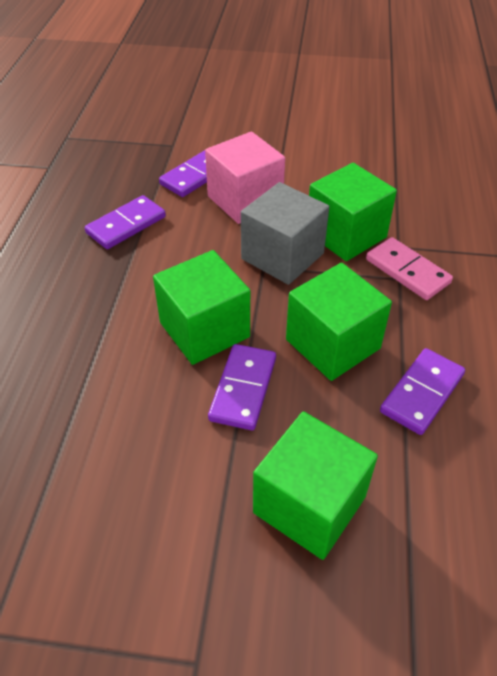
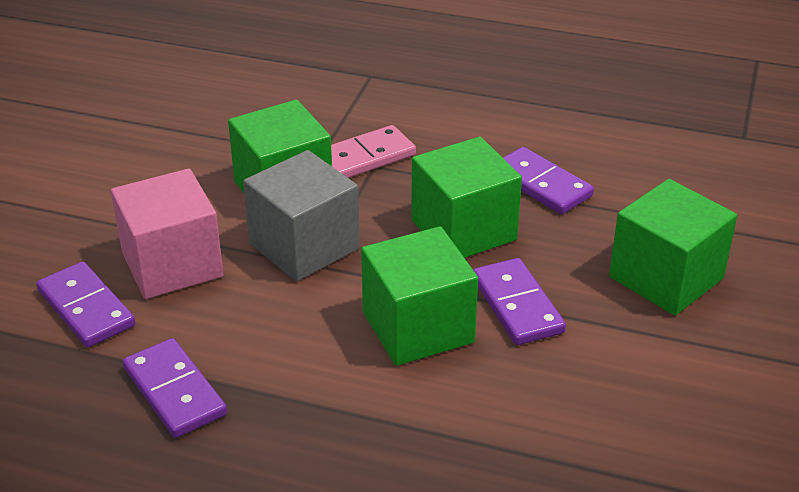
camera: 80 degrees left, 10 degrees down
purple domino [208,344,276,430] -> purple domino turned 45 degrees clockwise [473,258,566,345]

